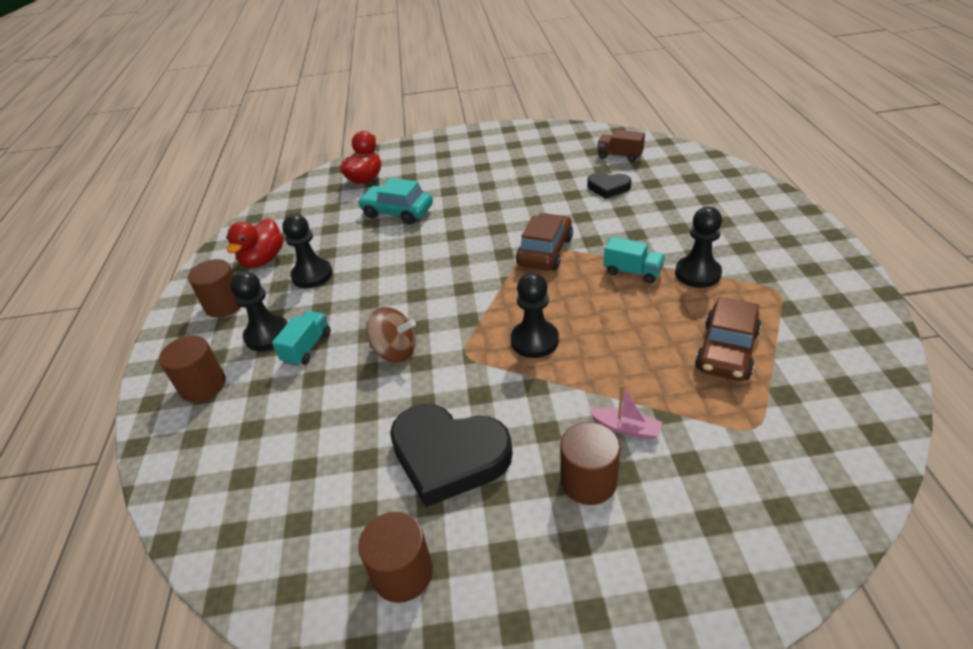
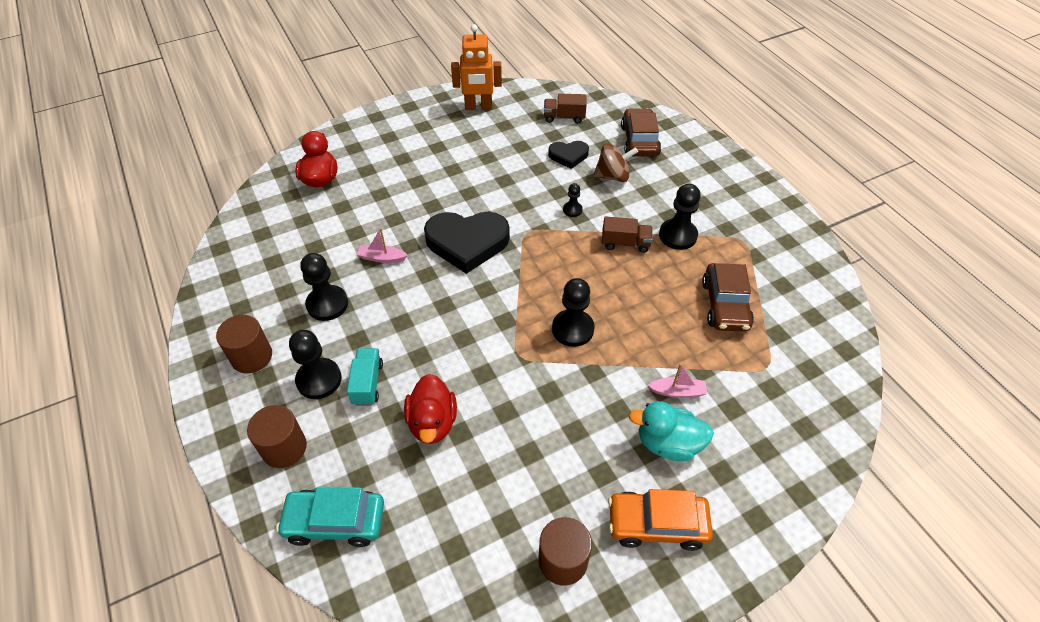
camera: 25 degrees left, 10 degrees up
red duck [226,218,283,268] -> red duck moved to [404,374,457,444]
turquoise car [358,178,433,224] -> turquoise car moved to [276,487,384,547]
brown spinning top [366,307,416,363] -> brown spinning top moved to [593,143,638,182]
black heart [390,404,513,507] -> black heart moved to [424,212,510,274]
brown car [516,213,573,270] -> brown car moved to [621,108,661,157]
brown cylinder [560,422,621,505] -> turquoise duck [629,401,714,461]
turquoise truck [604,236,665,283] -> brown truck [602,216,653,253]
none -> pink boat [357,228,408,263]
none -> orange robot [451,24,502,110]
none -> black pawn [563,183,583,217]
none -> orange car [608,489,713,551]

